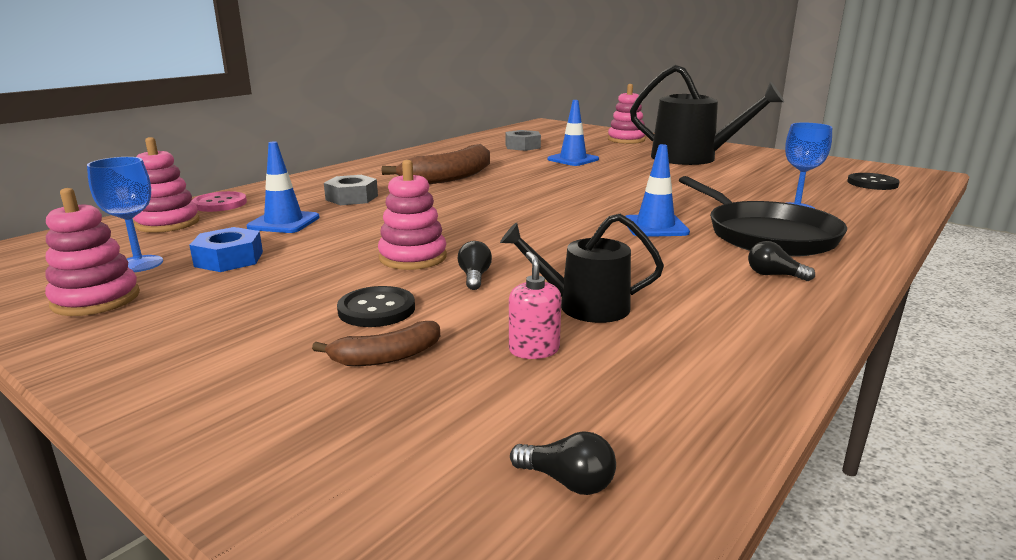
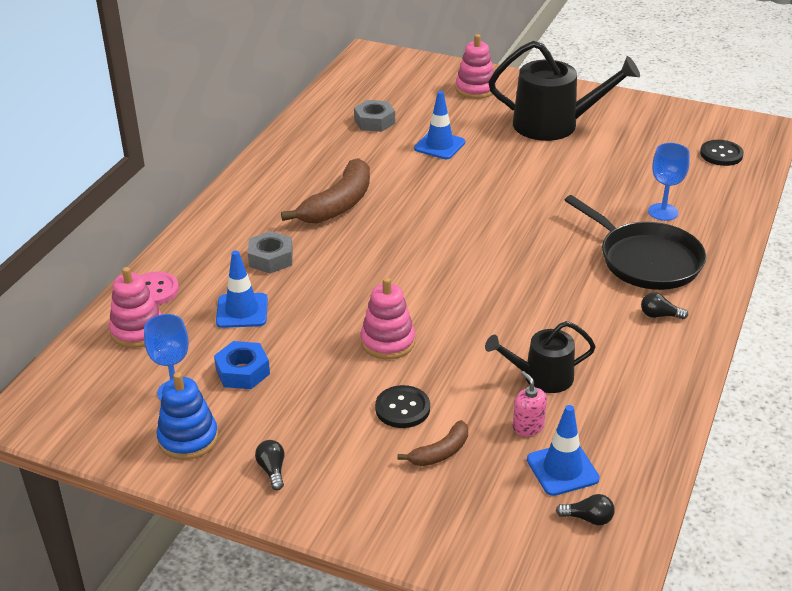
camera: 15 degrees left, 15 degrees up
pink stacking toy [45,188,140,316] -> blue stacking toy [156,372,218,460]
black light bulb [458,241,492,290] -> black light bulb moved to [255,440,285,490]
blue traffic cone [625,144,690,237] -> blue traffic cone moved to [527,405,600,496]

